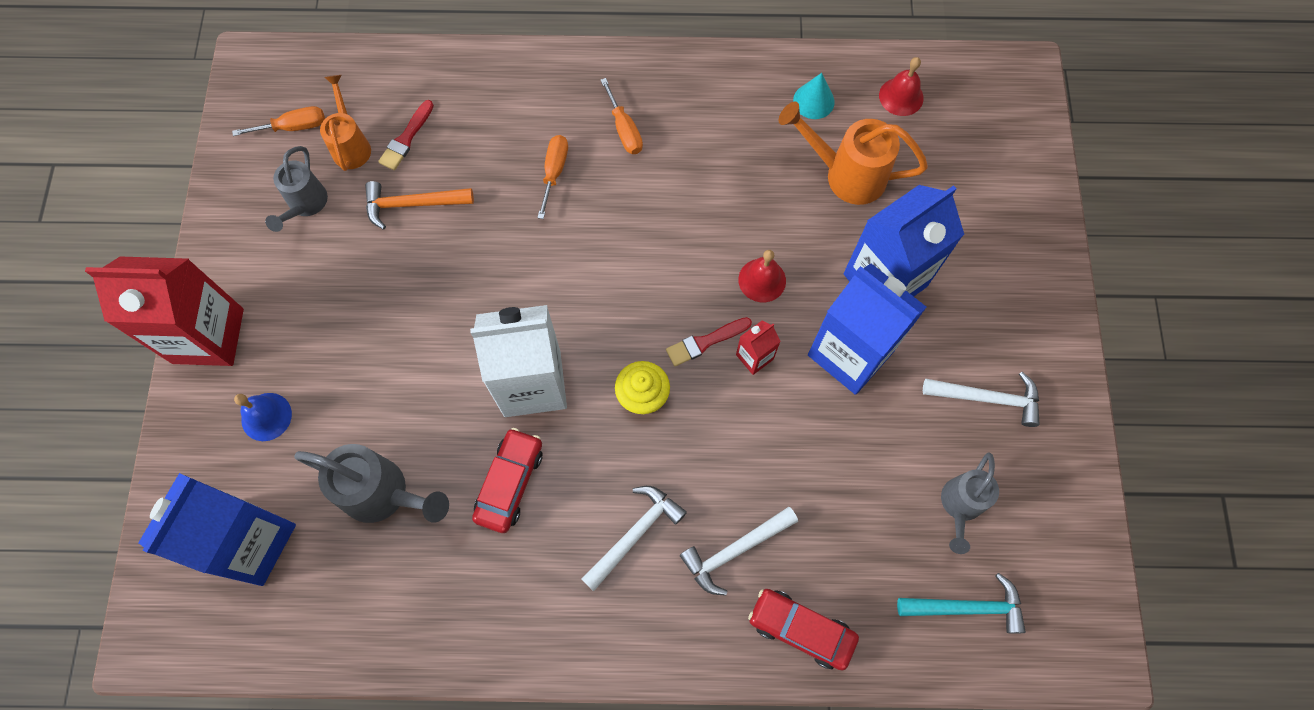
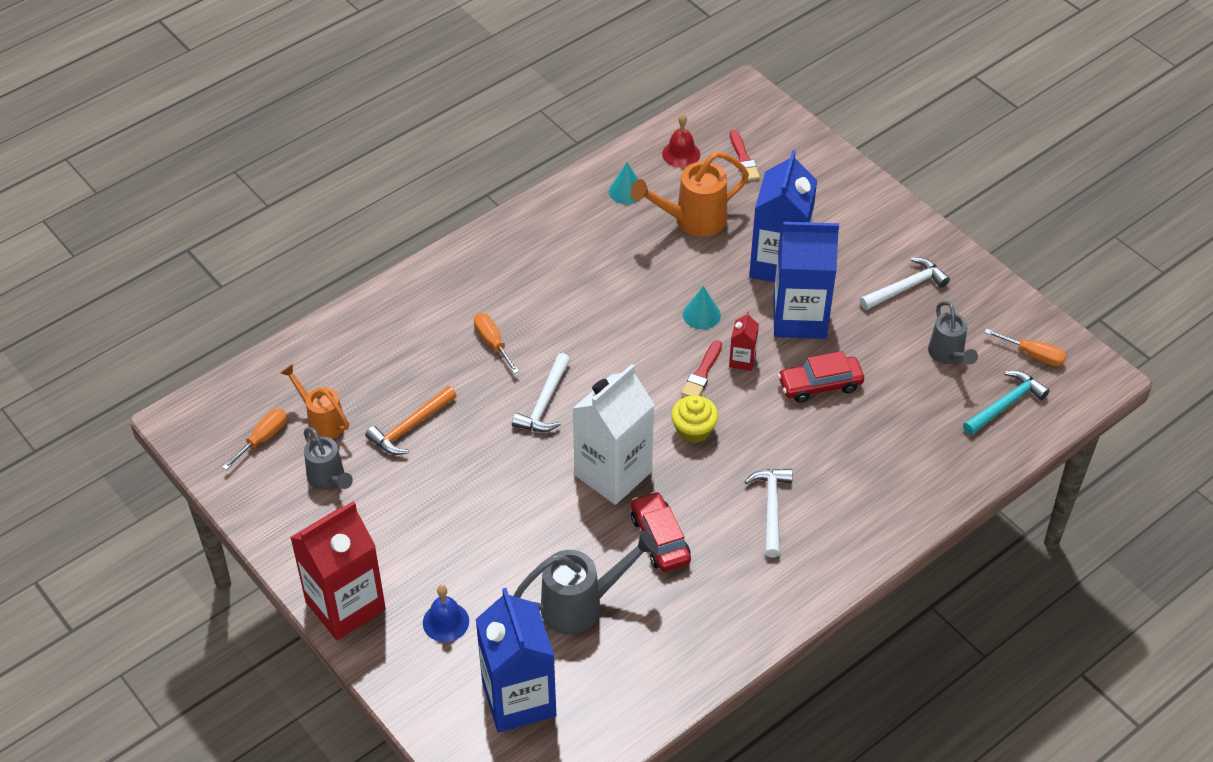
camera: 40 degrees left, 20 degrees down
red brush [378,100,434,170] -> red brush moved to [730,130,760,181]
orange screwdriver [600,78,643,154] -> orange screwdriver moved to [984,329,1066,366]
white hammer [680,507,798,596] -> white hammer moved to [512,353,570,432]
red bell [738,250,786,302] -> turquoise cone [683,286,721,329]
red car [748,589,859,670] -> red car moved to [778,351,864,403]

